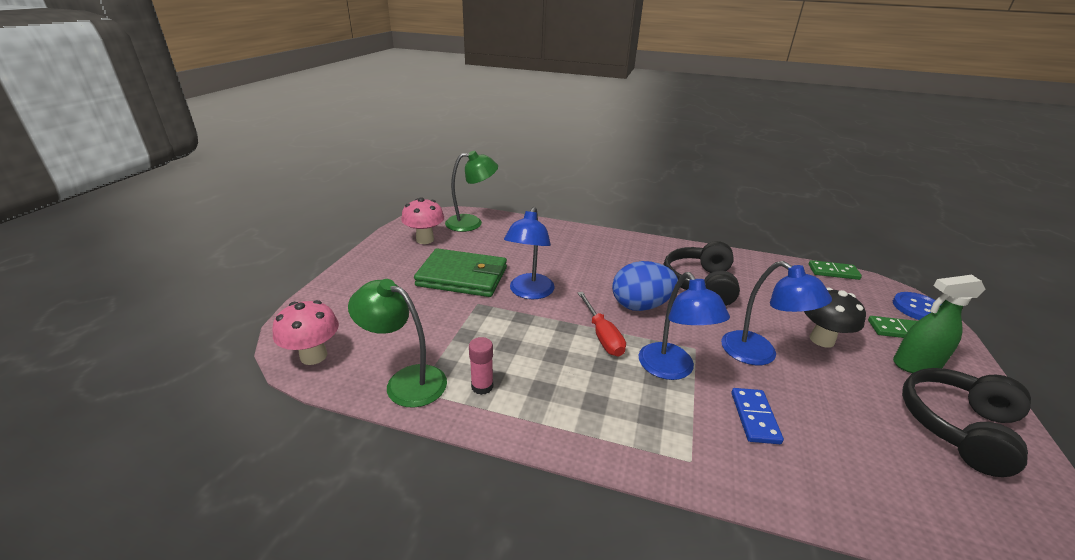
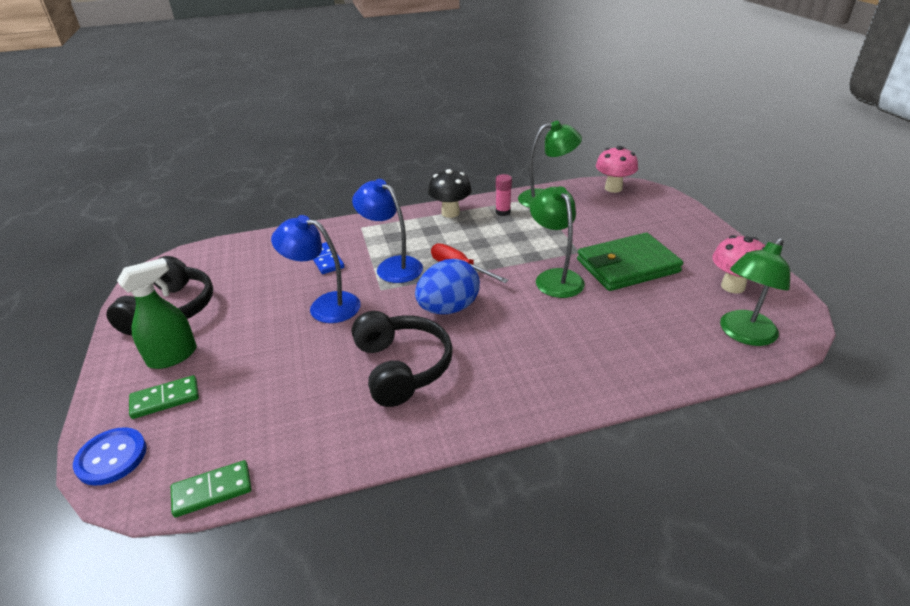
camera: 150 degrees right, 5 degrees up
blue lamp [504,207,555,299] -> green lamp [530,186,585,298]
black mushroom [804,287,866,348] -> black mushroom moved to [428,169,472,218]

